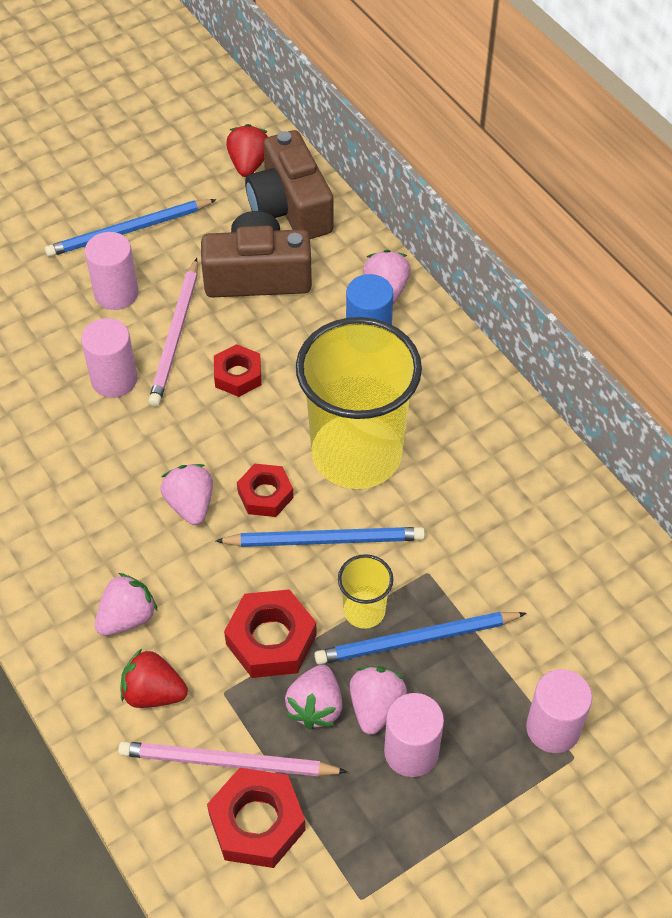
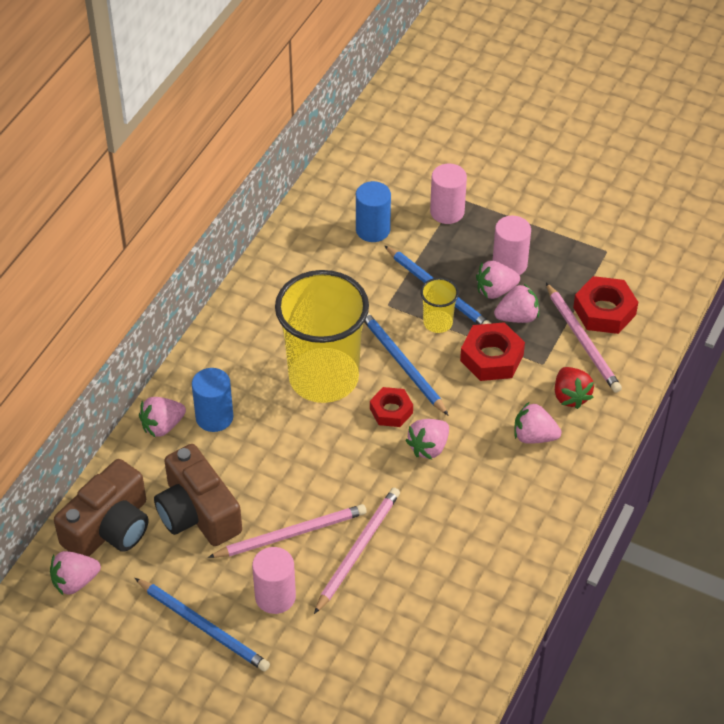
camera: 120 degrees left, 5 degrees down
pink cylinder [81,318,137,398] -> pink pencil [314,488,400,614]
red nut [214,344,262,397] -> none
red strawberry [226,124,268,177] -> pink strawberry [50,551,101,596]
none -> blue cylinder [356,181,391,242]

